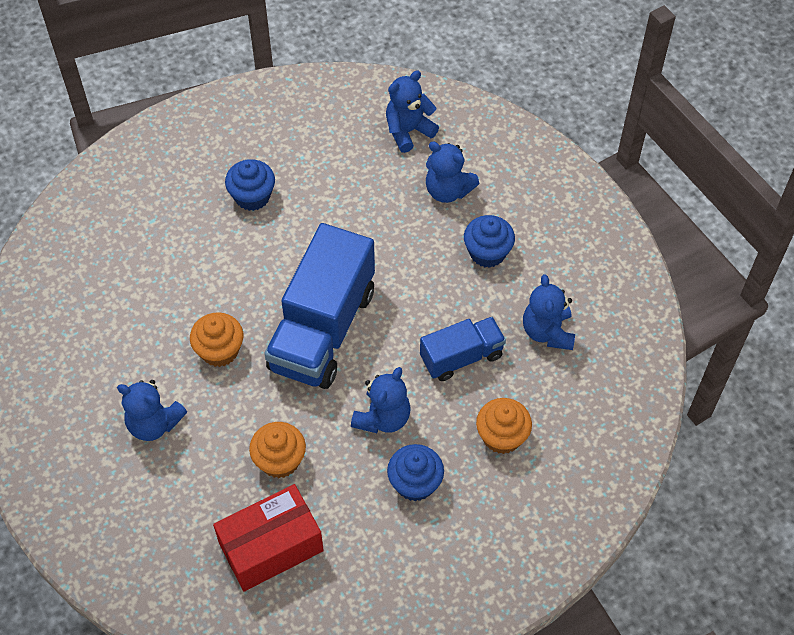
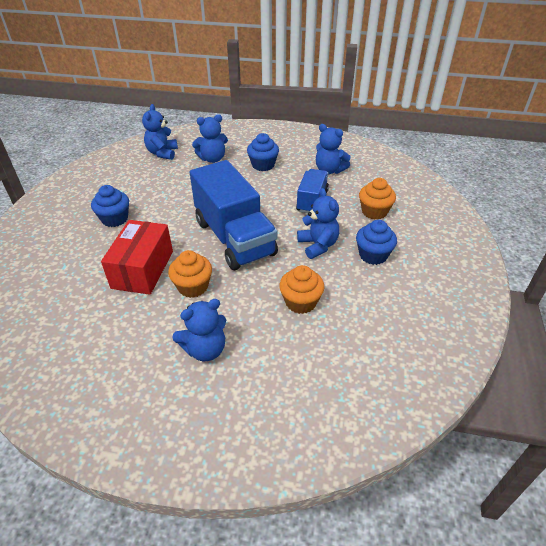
camera: 50 degrees left, 15 degrees down
red box [213,484,324,592] -> red box moved to [101,220,173,295]

